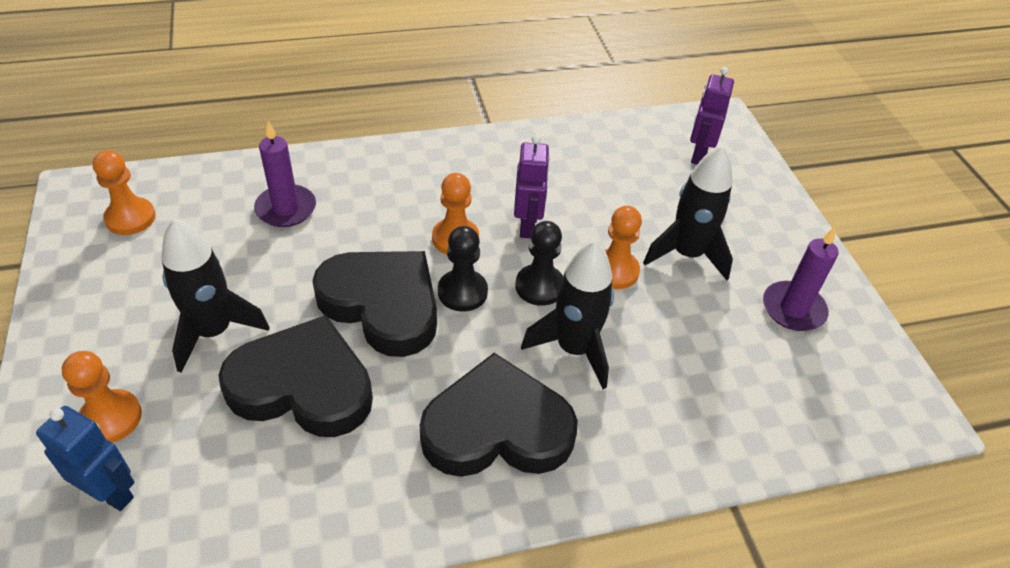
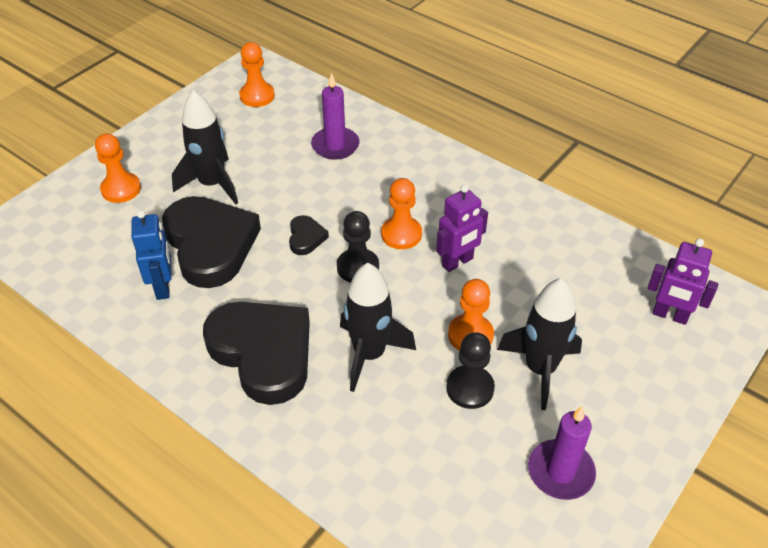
camera: 55 degrees right, 0 degrees up
blue robot [36,406,134,511] -> blue robot moved to [131,210,172,300]
black heart [312,251,437,357] -> black heart [289,215,329,255], size x0.43
black pawn [515,221,563,306] -> black pawn moved to [446,332,495,409]
purple robot [690,67,734,164] -> purple robot turned 135 degrees counterclockwise [647,238,718,325]

